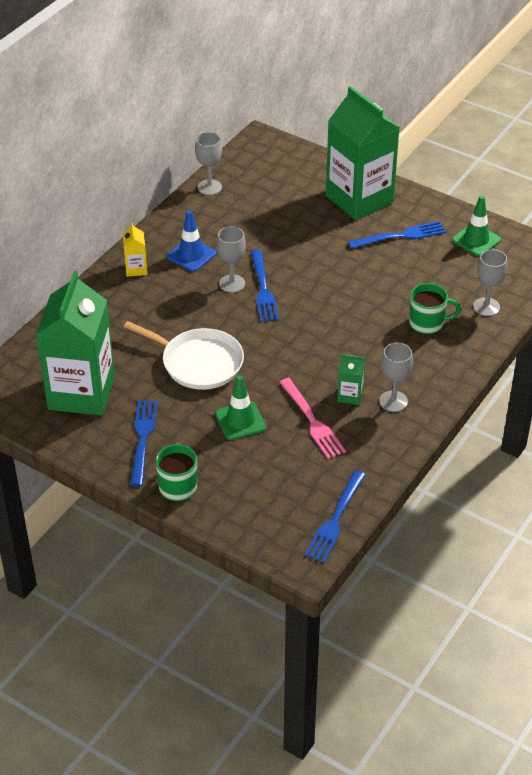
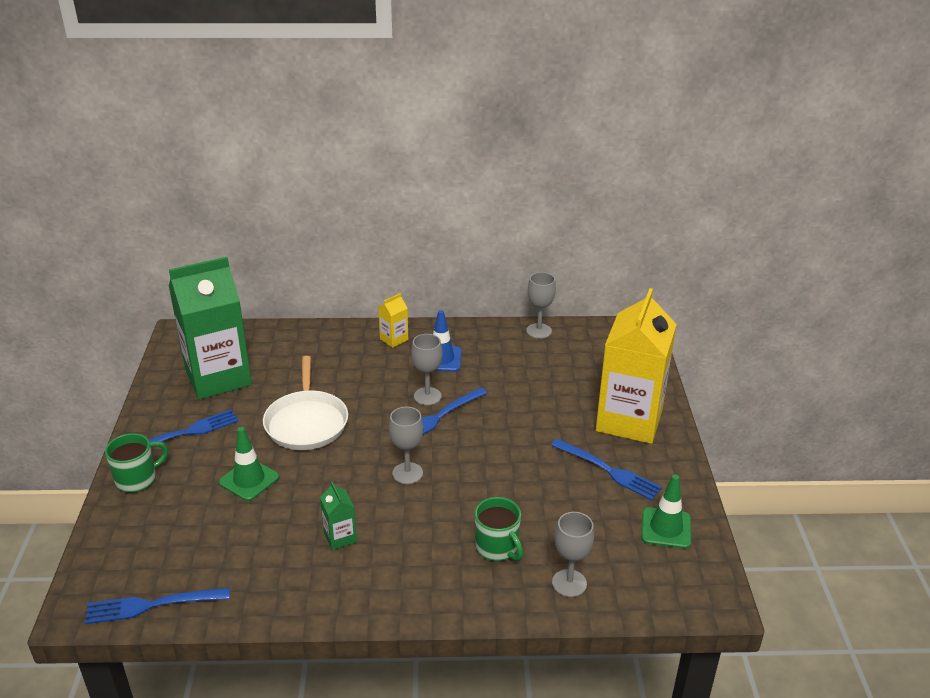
camera: 55 degrees right, 10 degrees down
pink fork [279,378,346,459] -> none
green carton [326,86,399,220] -> yellow carton [596,288,677,444]
grey goblet [379,342,413,412] -> grey goblet moved to [389,407,423,484]

